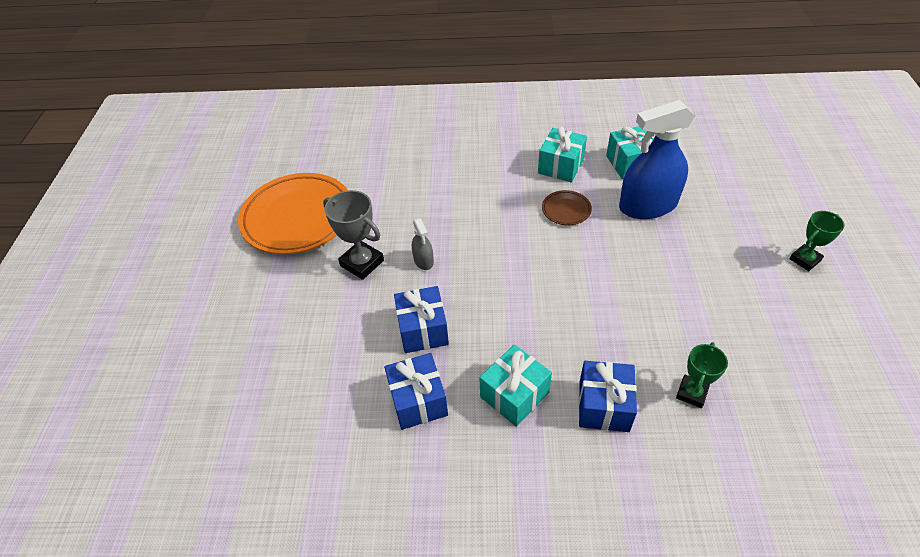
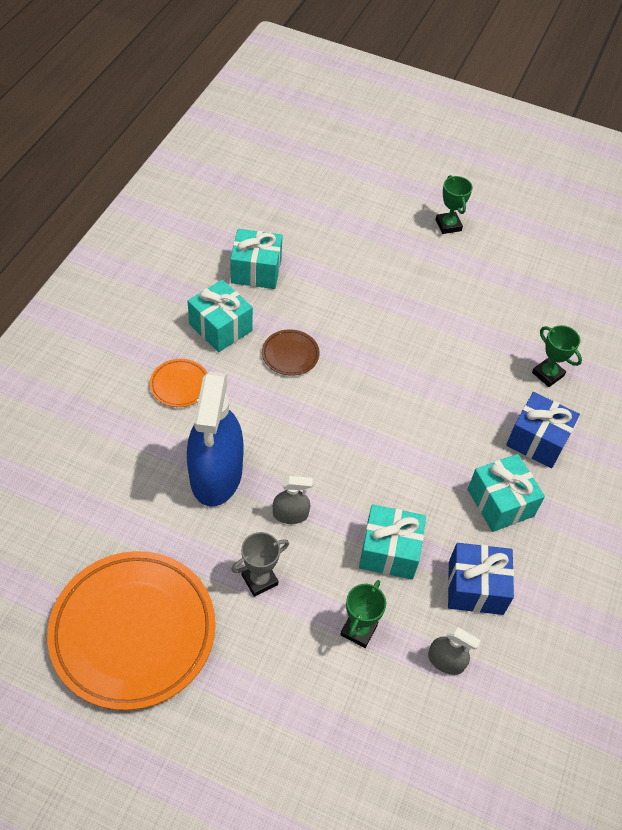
camera: 75 degrees left, 5 degrees up
grey trophy [323,190,384,280] -> grey trophy [232,532,289,597], size x0.67
blue gift [394,286,449,353] -> turquoise gift [359,504,426,580]
blue spray bottle [619,100,695,219] -> blue spray bottle moved to [187,371,244,506]
none -> orange plate [150,359,207,407]
none -> green trophy [340,580,386,648]
none -> grey spray bottle [428,626,481,675]

